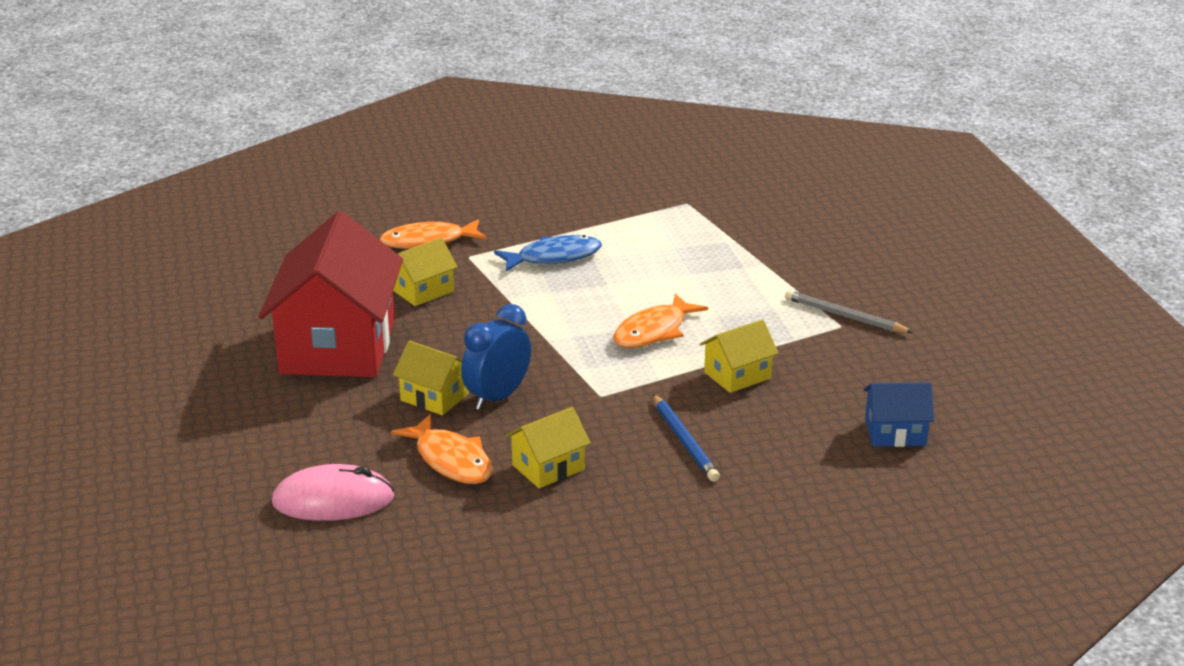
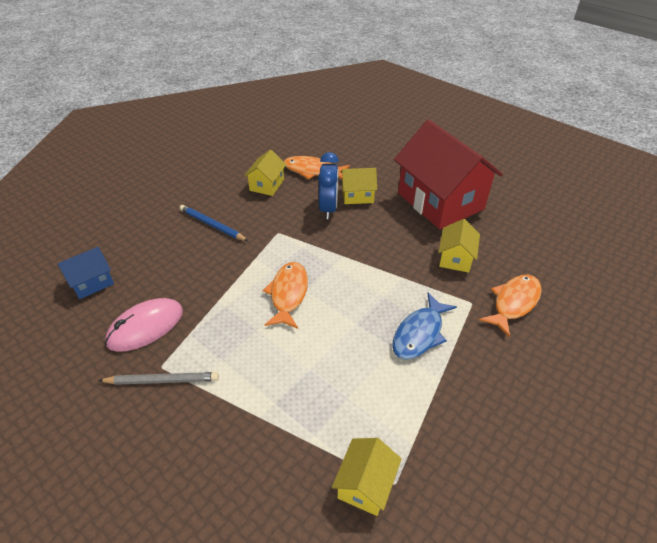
camera: 145 degrees right, 15 degrees up
pink mouse [272,464,395,521] -> pink mouse moved to [105,298,183,352]
yellow house [700,320,779,393] -> yellow house moved to [332,438,401,516]

